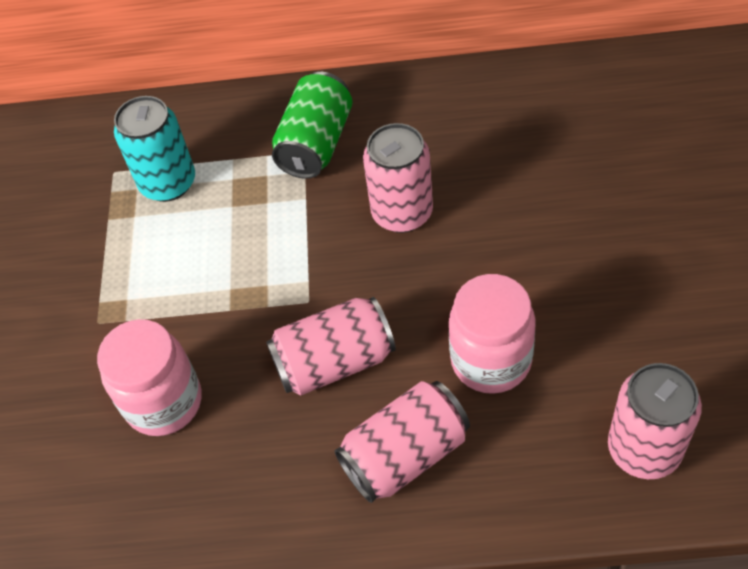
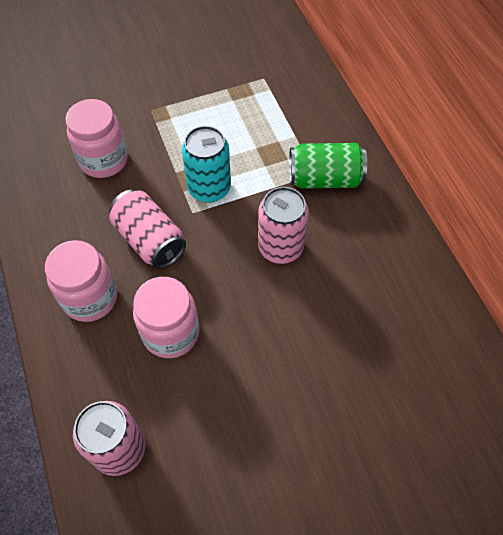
camera: 65 degrees right, 5 degrees up
turquoise can [114,96,195,202] -> turquoise can moved to [182,126,231,203]
pink can [334,381,470,503] -> pink jar [45,240,117,322]

